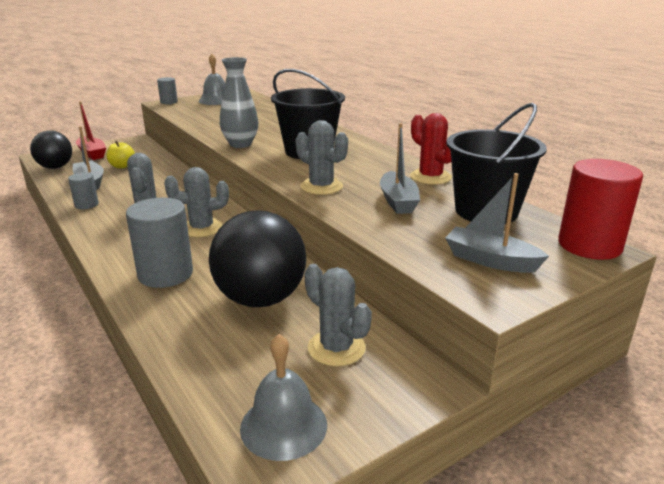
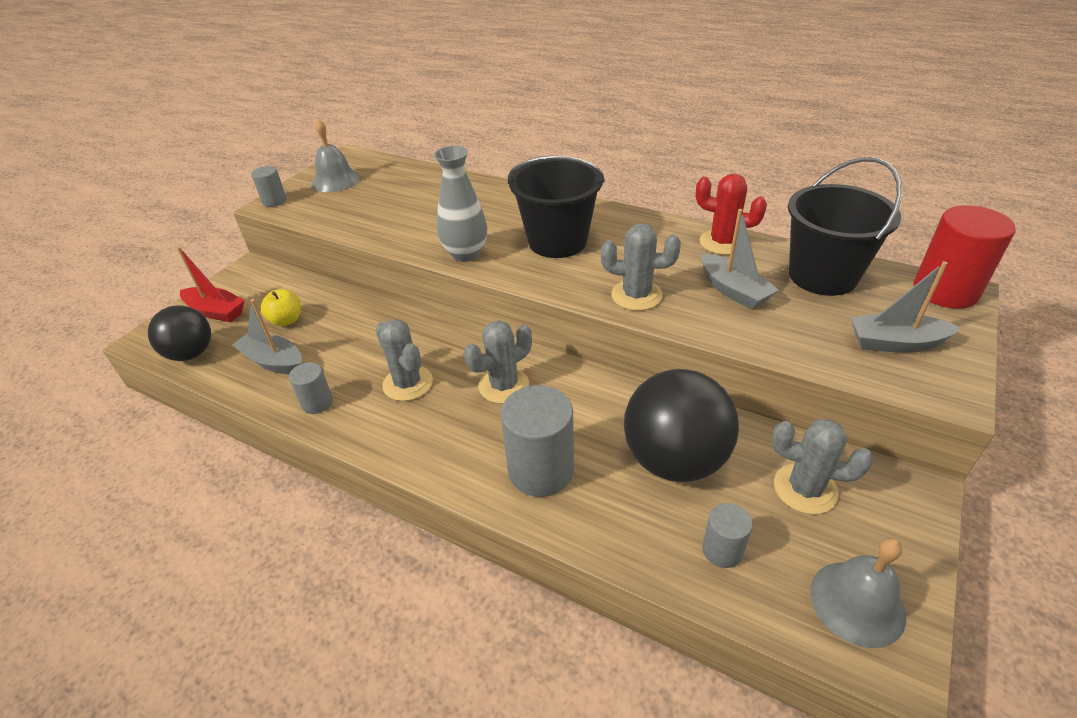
camera: 25 degrees left, 15 degrees up
none -> grey cylinder [702,503,753,568]

